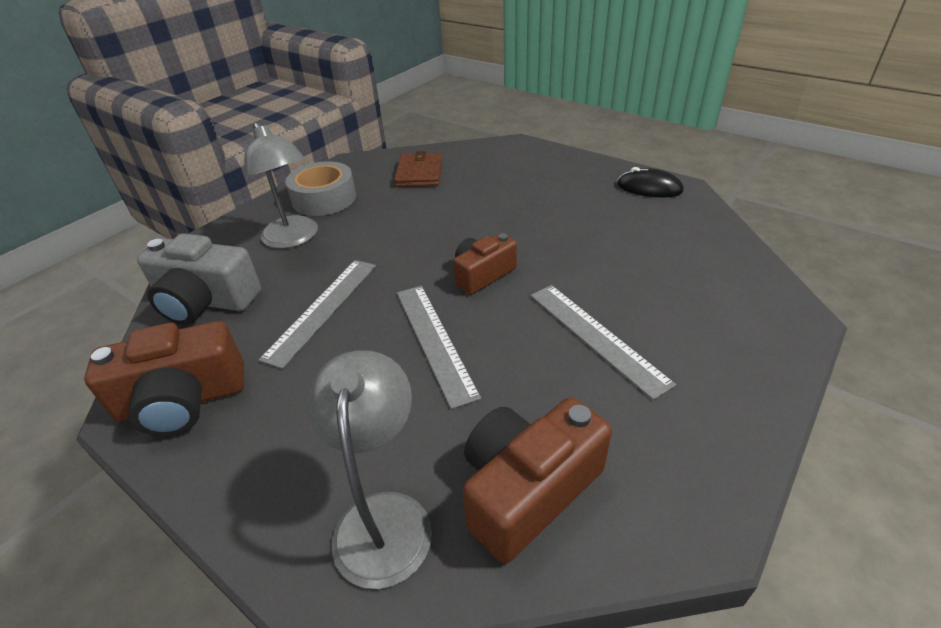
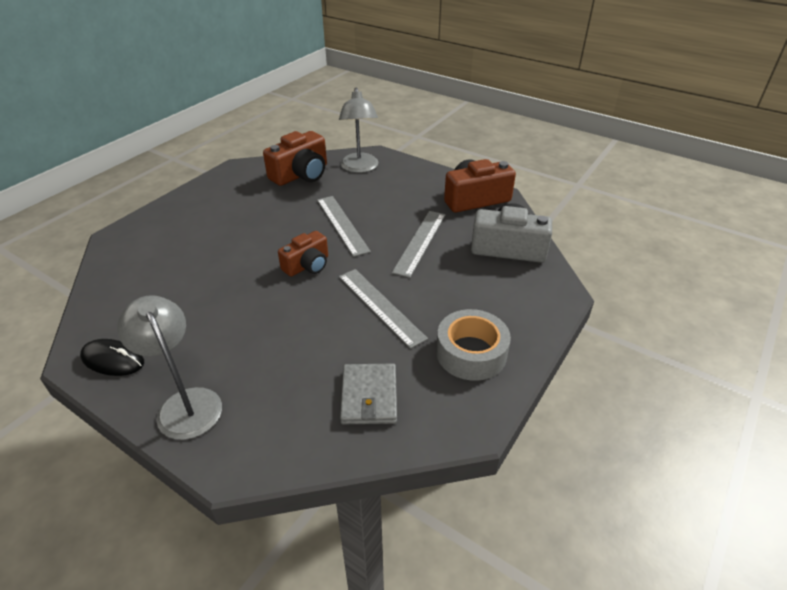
camera: 175 degrees right, 0 degrees up
grey lamp [244,122,318,249] -> grey lamp moved to [117,295,222,440]
brown wallet [394,151,442,187] -> grey wallet [340,364,397,424]
grey ruler [531,285,676,400] -> grey ruler moved to [339,269,428,349]

